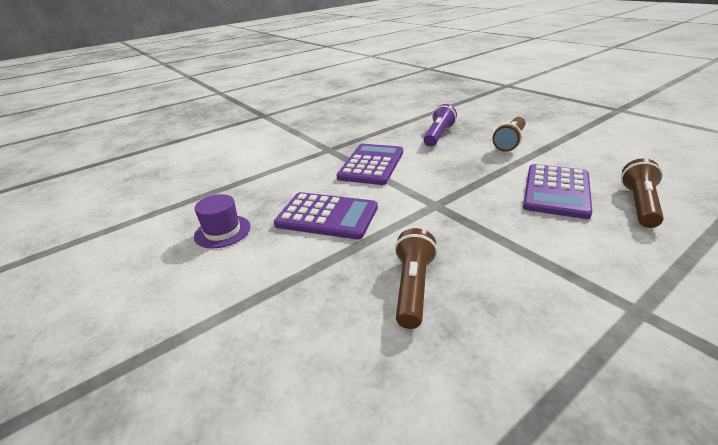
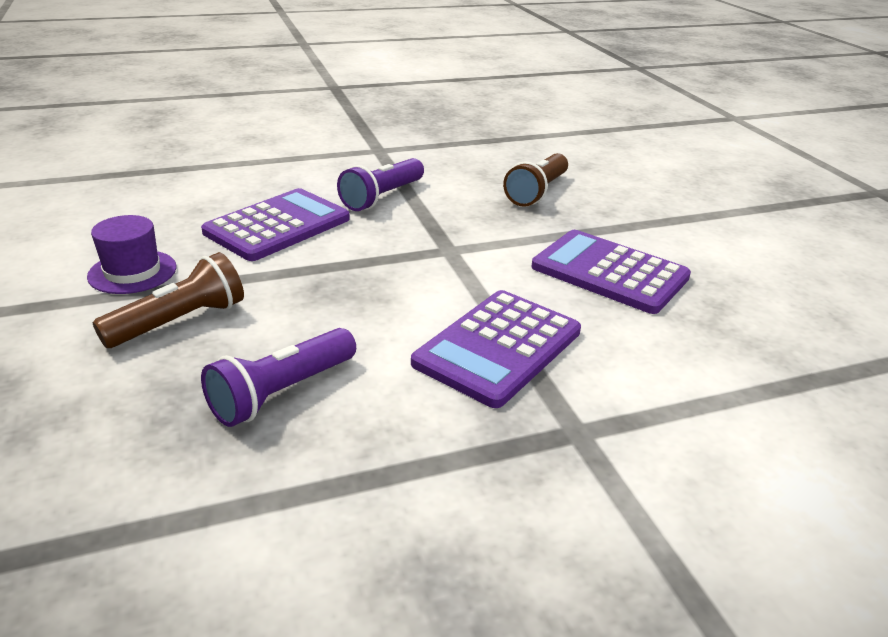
camera: 165 degrees left, 0 degrees up
purple hat [194,194,251,248] -> purple hat moved to [87,215,176,294]
brown flashlight [621,158,664,228] -> none
none -> purple flashlight [337,158,424,211]

